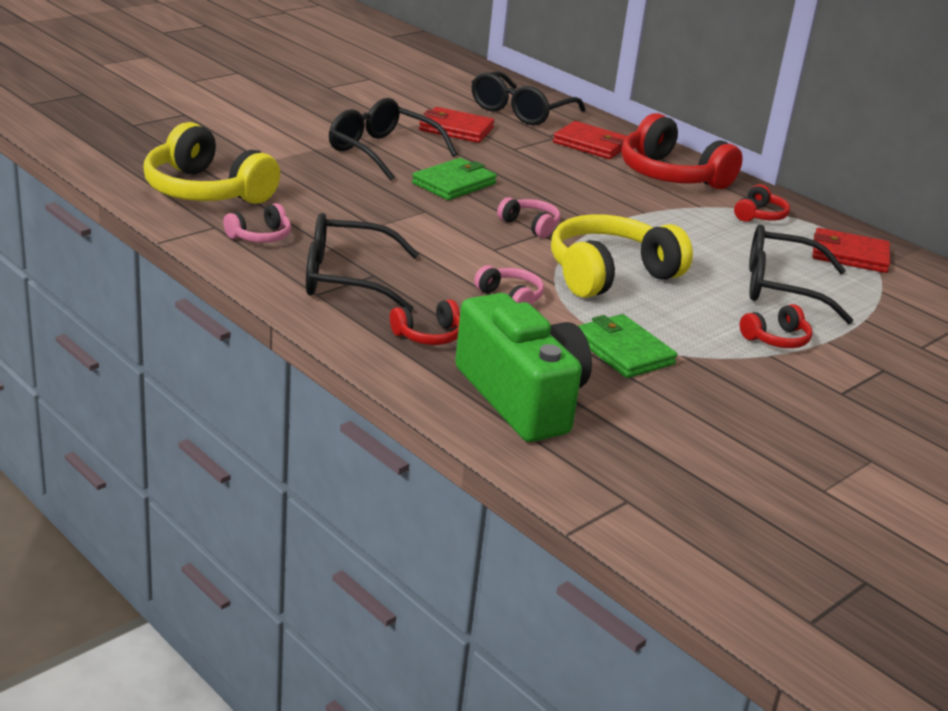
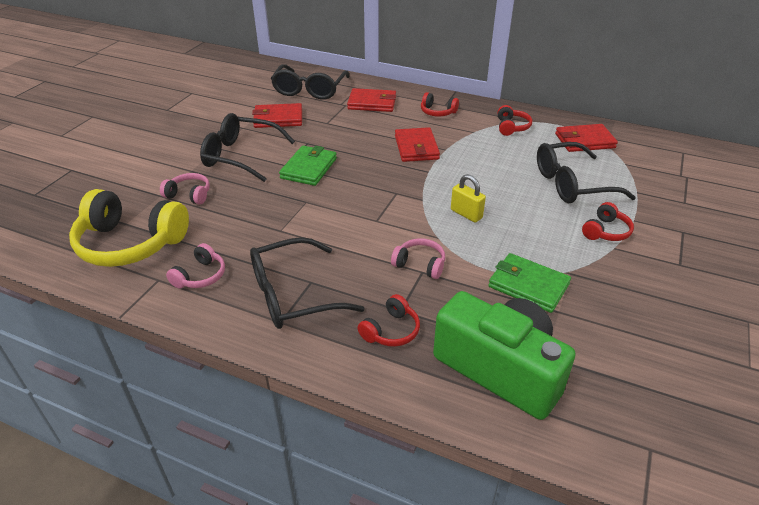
camera: 20 degrees left, 10 degrees up
pink headphones [497,197,560,238] -> pink headphones moved to [160,173,210,205]
yellow headphones [551,214,693,298] -> yellow padlock [451,174,486,223]
red headphones [621,113,743,189] -> red headphones [421,92,459,117], size x0.48
none -> red wallet [395,127,440,162]

